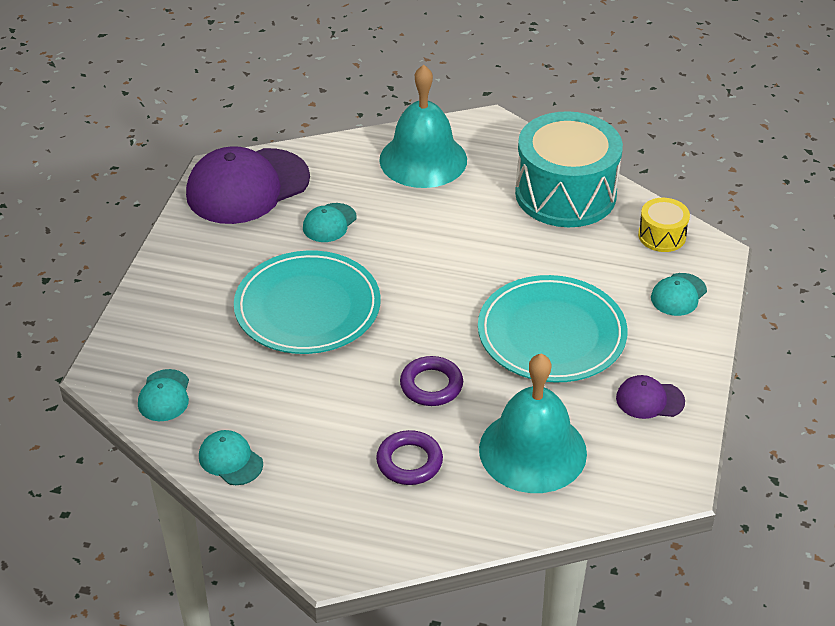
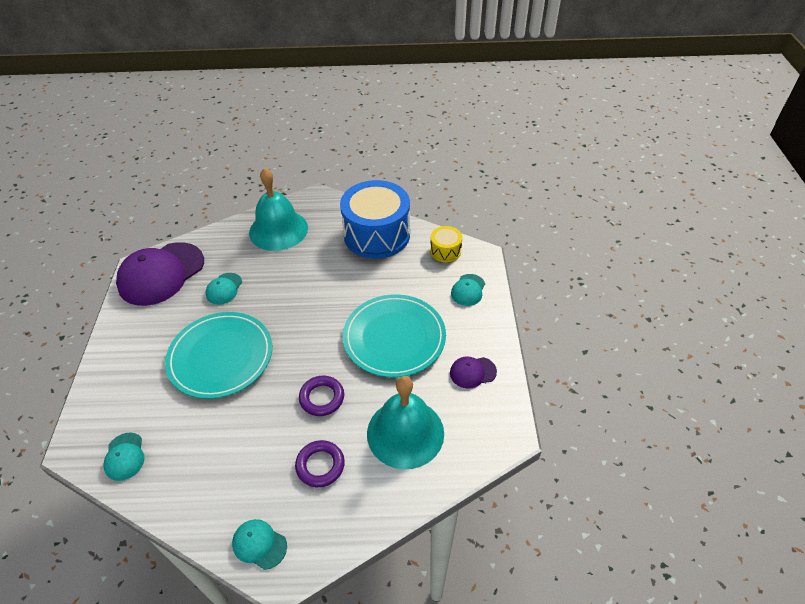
camera: 15 degrees left, 5 degrees up
turquoise cap [199,430,263,485] -> turquoise cap moved to [232,519,287,570]
turquoise drum [515,111,623,227] -> blue drum [340,180,410,259]

